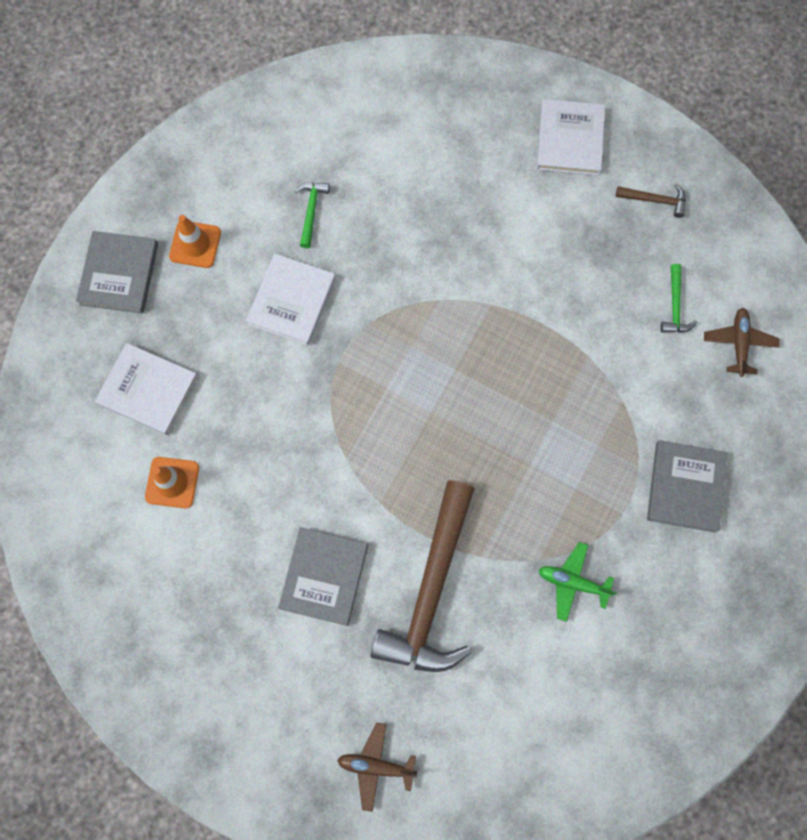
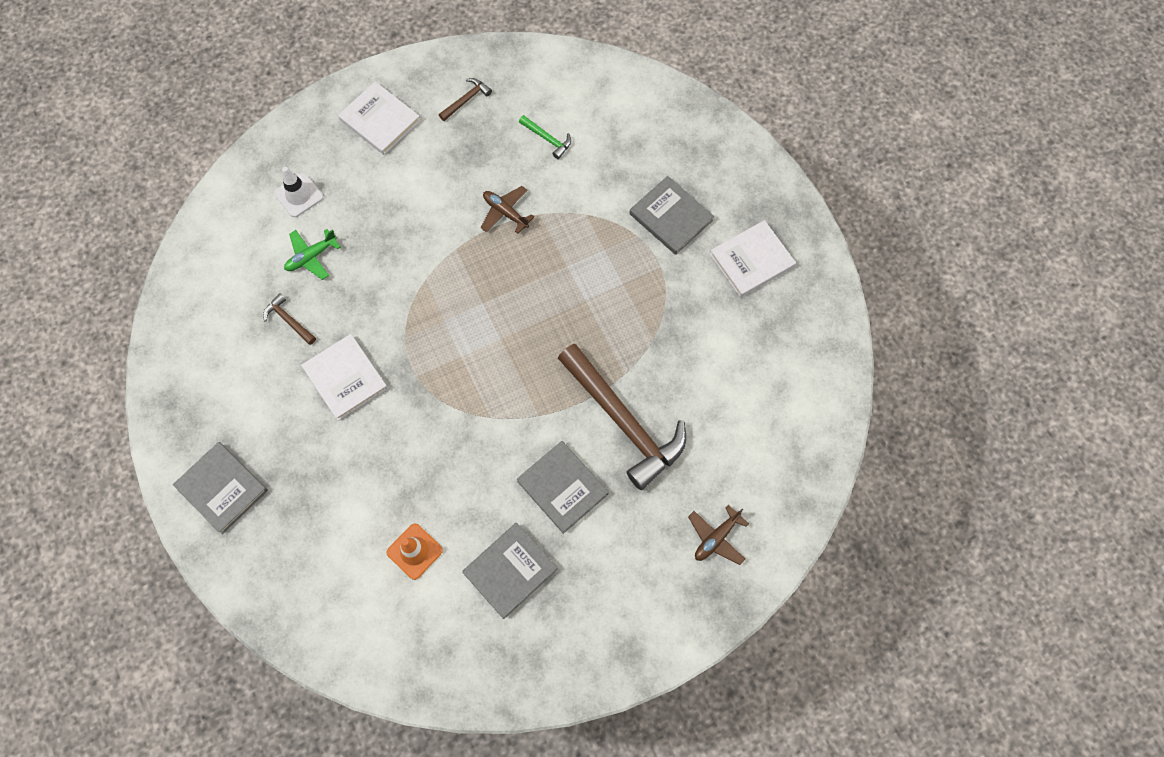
camera: 55 degrees left, 5 degrees down
white book [95,343,198,435] -> white book moved to [710,220,796,297]
orange traffic cone [169,215,221,268] -> none
green hammer [294,183,330,248] -> brown hammer [263,293,316,345]
green plane [539,542,617,622] -> green plane moved to [284,229,340,280]
brown plane [704,308,780,377] -> brown plane moved to [481,186,534,234]
none -> white traffic cone [274,167,323,217]
none -> grey book [462,523,558,619]

